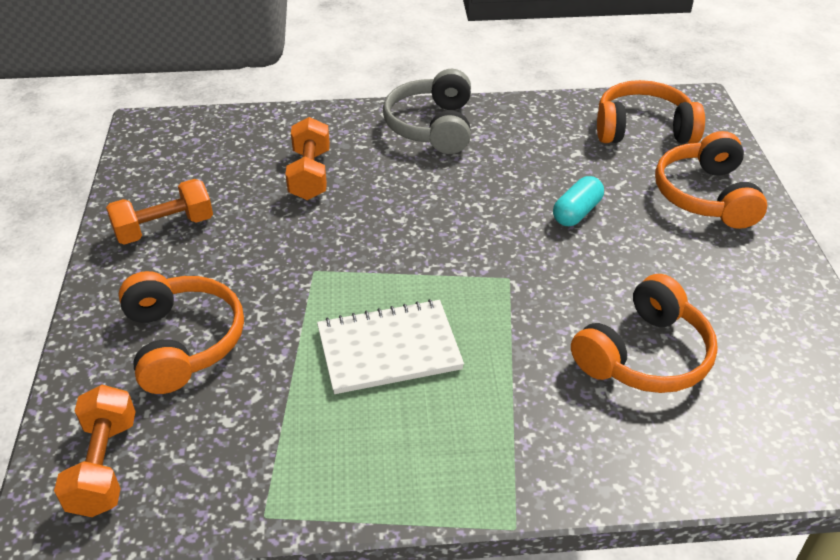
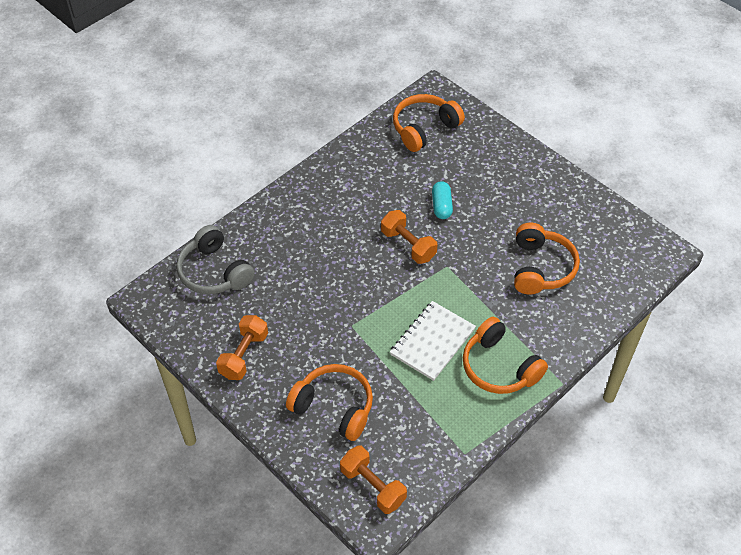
camera: 40 degrees left, 10 degrees up
orange dumbbell [285,117,330,200] -> orange dumbbell moved to [381,210,437,264]
grey headphones [383,69,471,154] -> grey headphones moved to [176,225,255,294]
orange headphones [655,131,767,229] -> orange headphones moved to [463,317,548,394]

